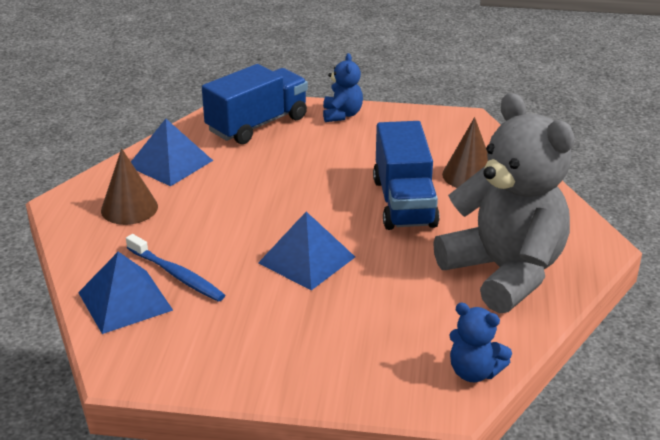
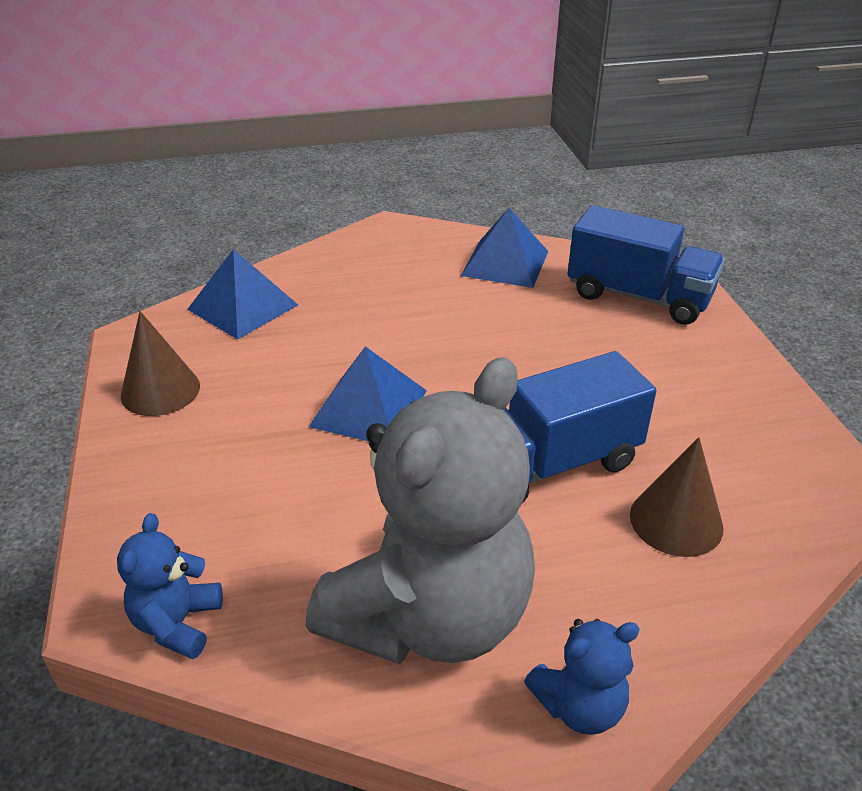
camera: 70 degrees right, 5 degrees up
brown cone [101,148,158,225] -> brown cone moved to [121,311,200,416]
blue toothbrush [126,234,225,302] -> none
blue teddy bear [323,53,363,122] -> blue teddy bear moved to [524,619,640,735]

